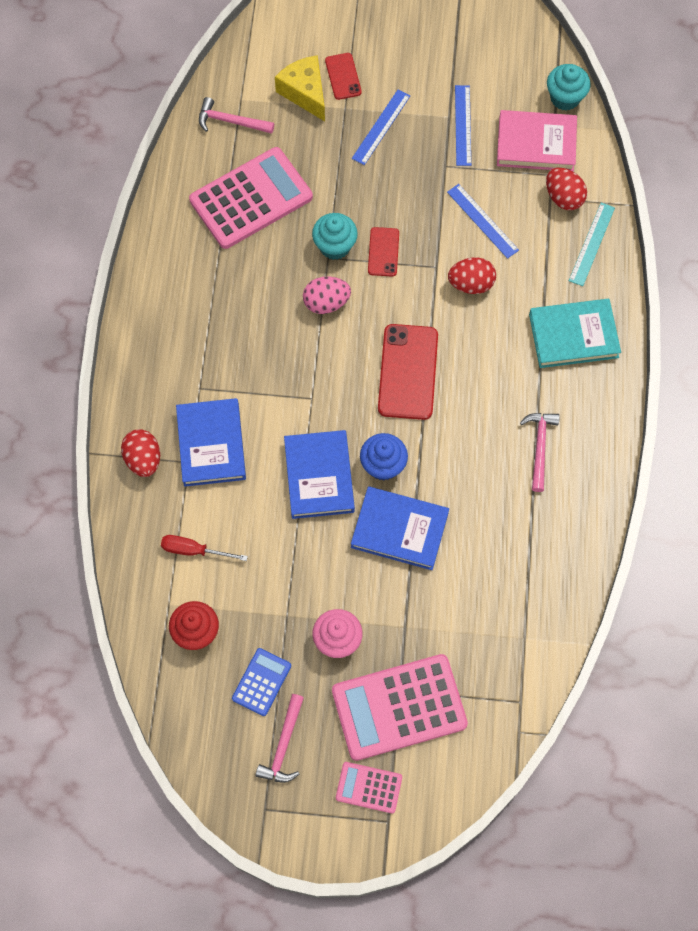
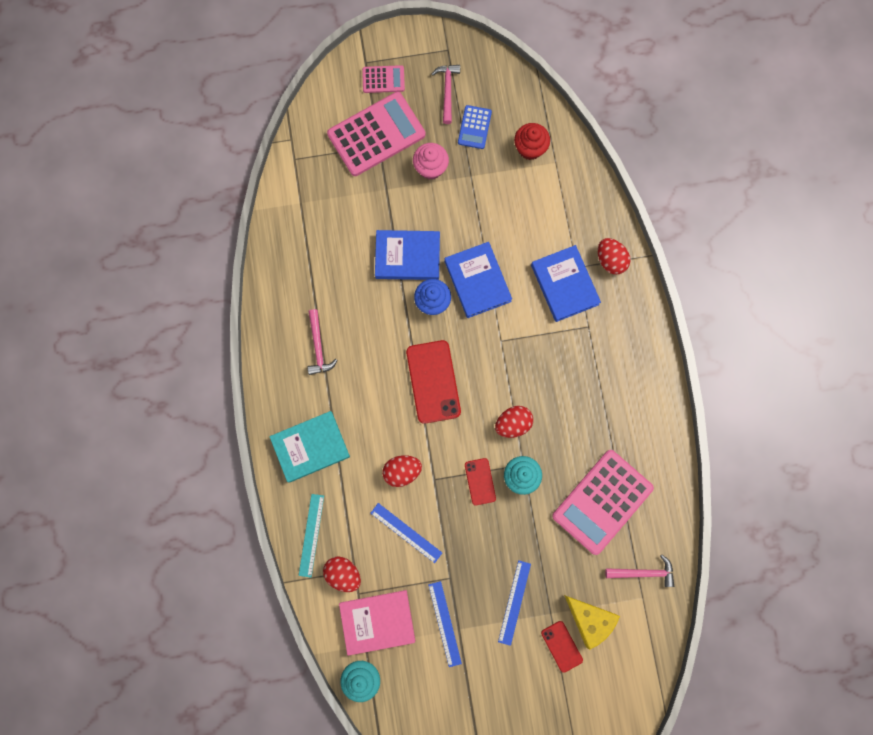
camera: 165 degrees right, 10 degrees up
red screwdriver [161,535,248,561] -> none
pink egg [303,277,351,314] -> red egg [495,406,533,438]

